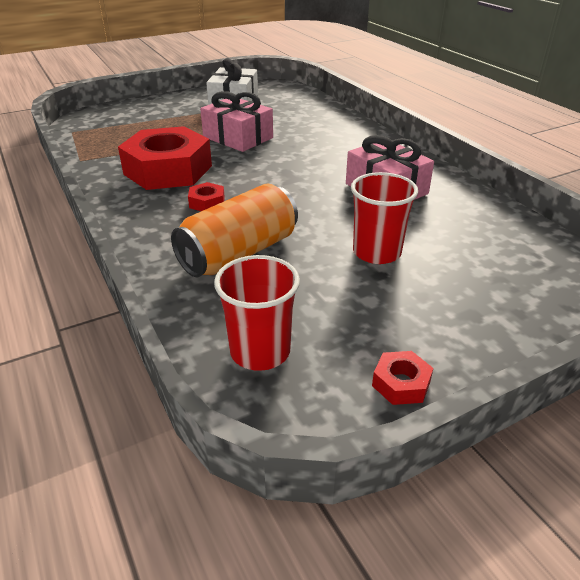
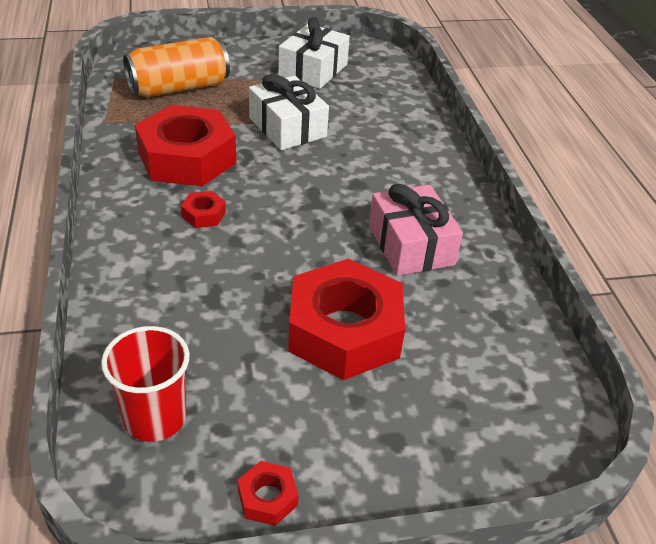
camera: 15 degrees right, 5 degrees up
orange can [171,184,298,277] -> orange can moved to [123,37,230,97]
pink gift [200,91,273,152] -> white gift [249,74,329,150]
red cup [351,172,418,264] -> red nut [288,259,405,380]

